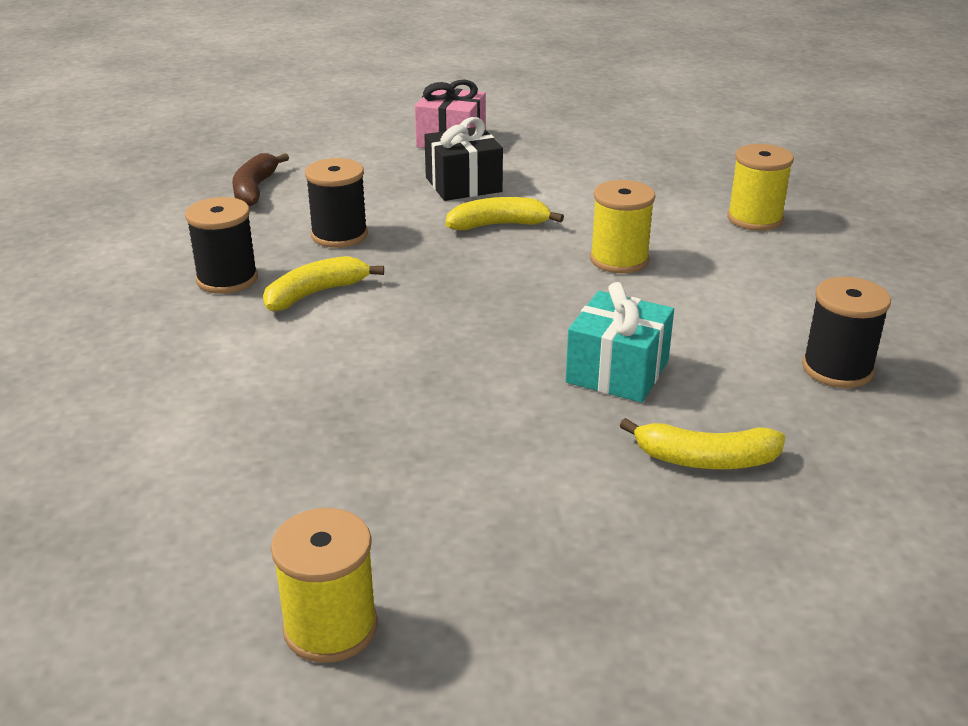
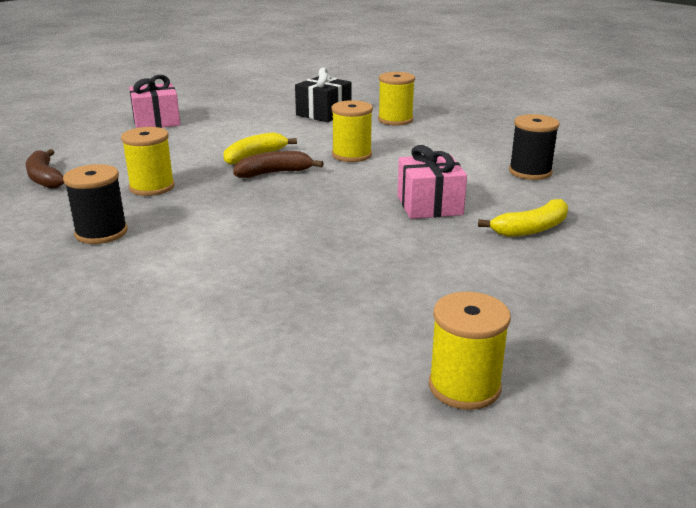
camera: 35 degrees left, 5 degrees down
yellow banana [263,256,384,311] -> none
black spool [305,158,368,248] -> yellow spool [121,127,175,196]
black gift [424,117,503,201] -> black gift moved to [295,67,351,122]
turquoise gift [566,282,674,403] -> pink gift [397,145,467,219]
none -> brown banana [233,151,324,178]

